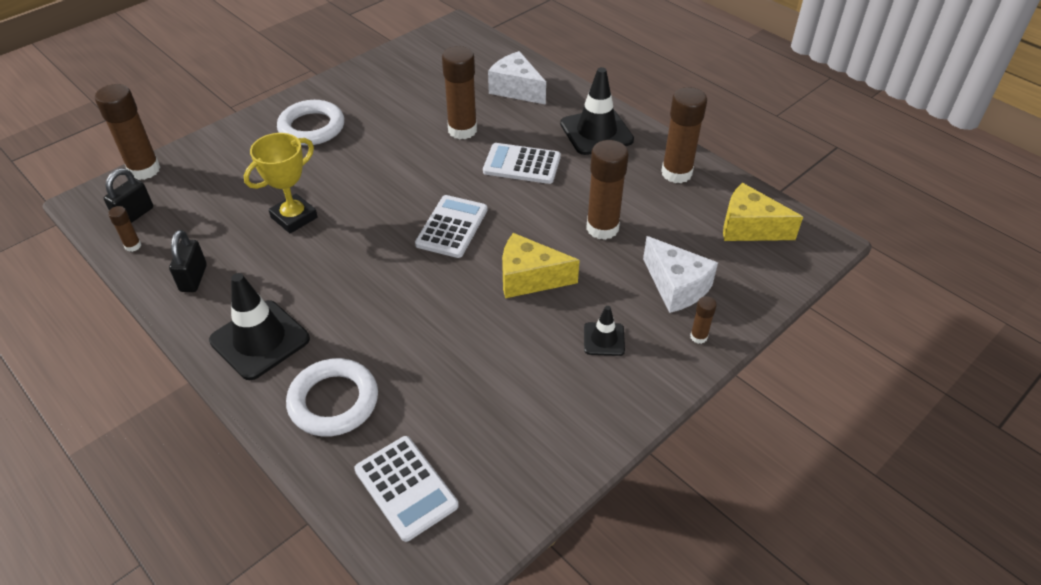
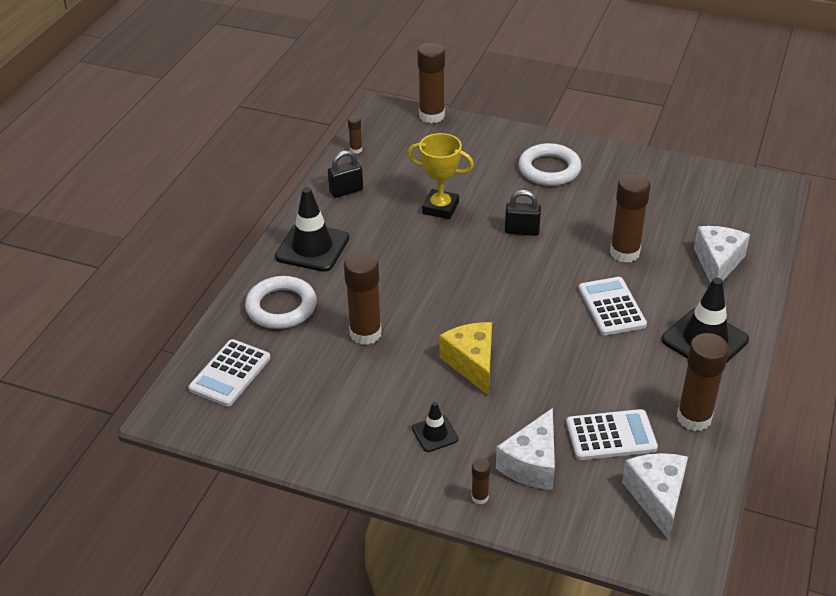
camera: 65 degrees right, 5 degrees down
black padlock [104,168,153,223] -> black padlock moved to [505,190,541,236]
white calculator [415,195,488,258] -> white calculator moved to [566,409,658,460]
brown glue stick [586,140,629,240] -> brown glue stick moved to [344,251,382,345]
yellow cheese [723,183,803,241] -> white cheese [622,453,688,540]

